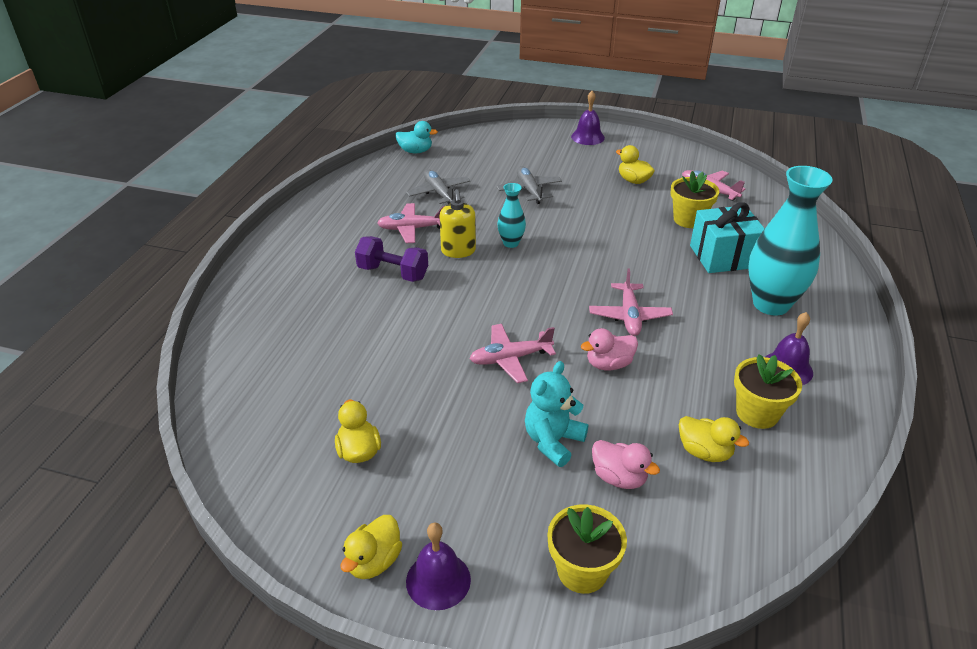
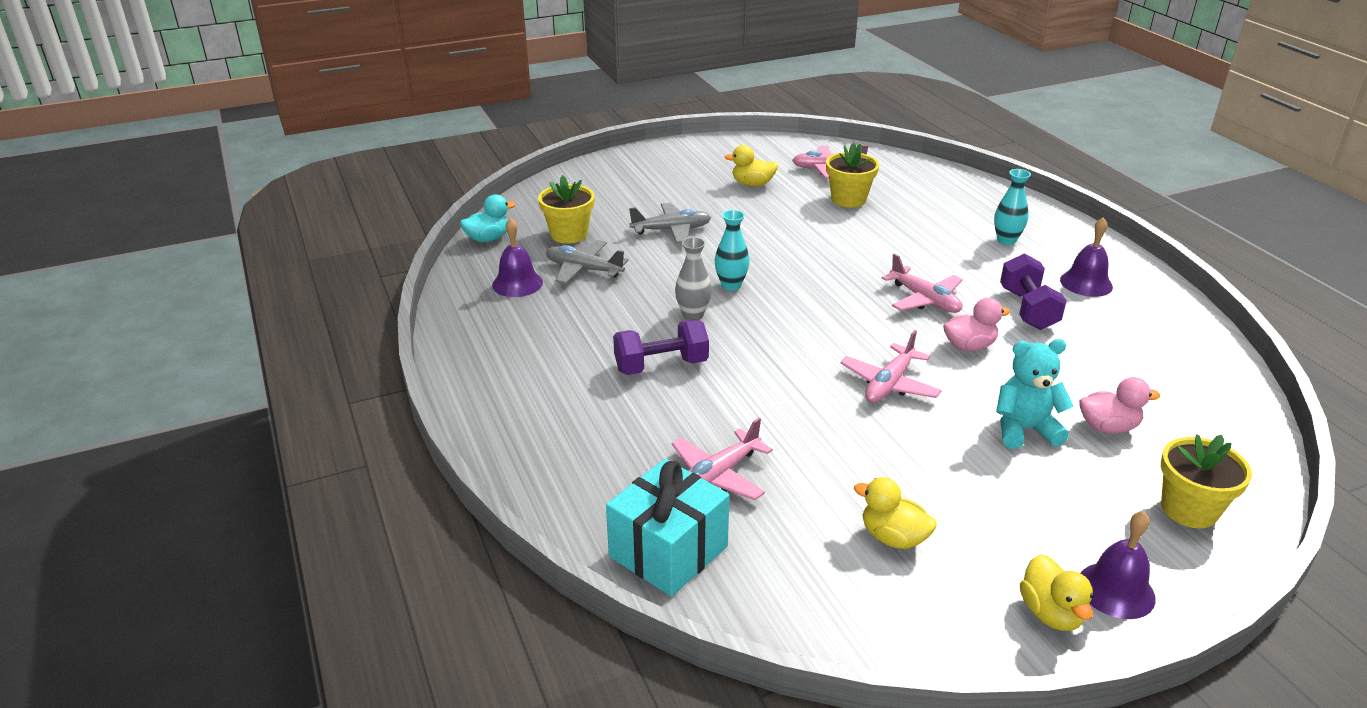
camera: 40 degrees left, 5 degrees down
pink plane [377,203,444,243] -> pink plane moved to [671,418,773,500]
yellow soap dispenser [439,189,476,258] -> grey vase [675,237,712,320]
grey plane [497,166,562,204] -> grey plane turned 135 degrees clockwise [629,203,711,243]
turquoise teddy bear [525,361,588,467] -> turquoise teddy bear turned 90 degrees clockwise [996,339,1074,449]
purple bell [571,91,605,145] -> purple bell moved to [492,218,543,297]
pink duck [581,328,638,370] -> pink duck turned 135 degrees counterclockwise [943,298,1010,351]
yellow duck [679,416,749,462] -> none
turquoise gift [690,202,765,273] -> turquoise gift moved to [606,459,730,597]
yellow flower pot [734,354,802,429] -> yellow flower pot moved to [538,175,595,244]
turquoise vase [748,166,833,315] -> turquoise vase [994,169,1031,245], size x0.49
none -> purple dumbbell [1000,253,1066,330]

